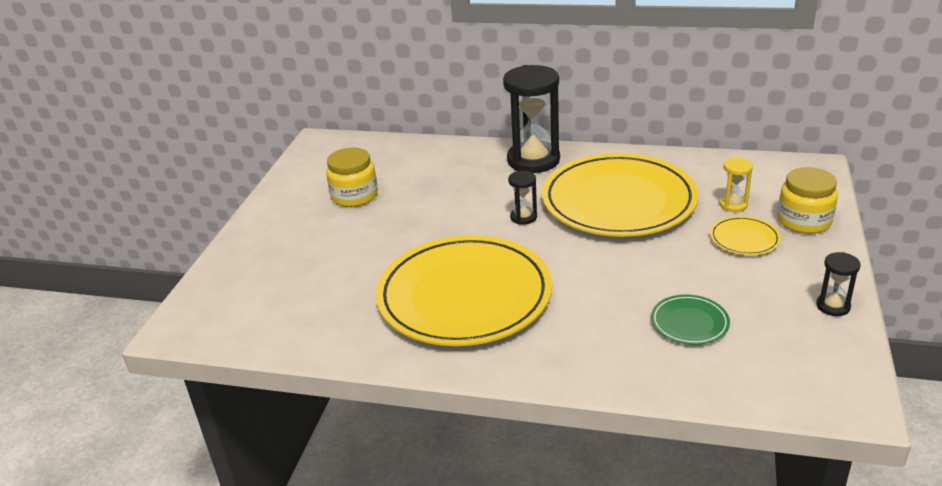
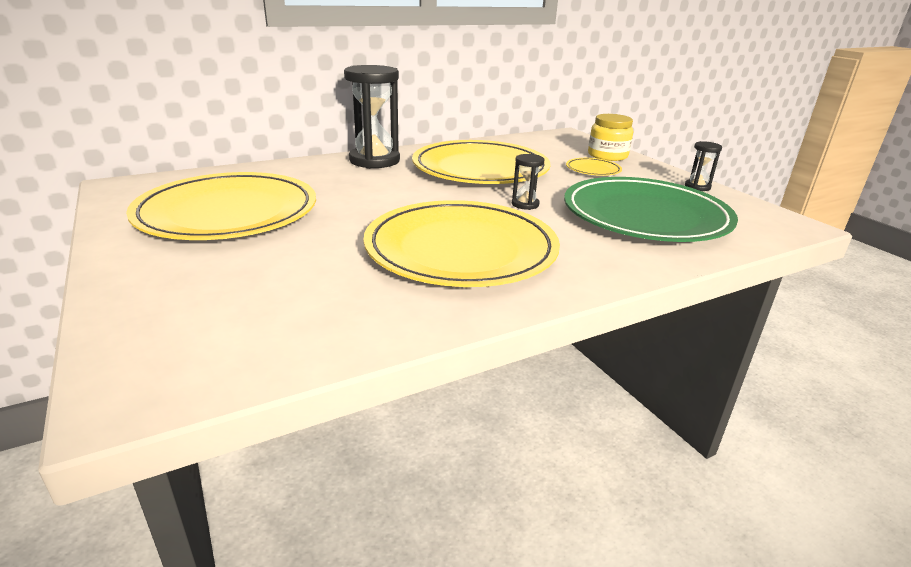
camera: 45 degrees left, 5 degrees down
yellow jar [326,148,378,207] -> yellow plate [126,172,316,240]
black hourglass [508,171,537,225] -> black hourglass moved to [512,154,545,210]
green plate [651,295,730,345] -> green plate [564,177,738,242], size x2.44
yellow hourglass [720,158,753,212] -> none

